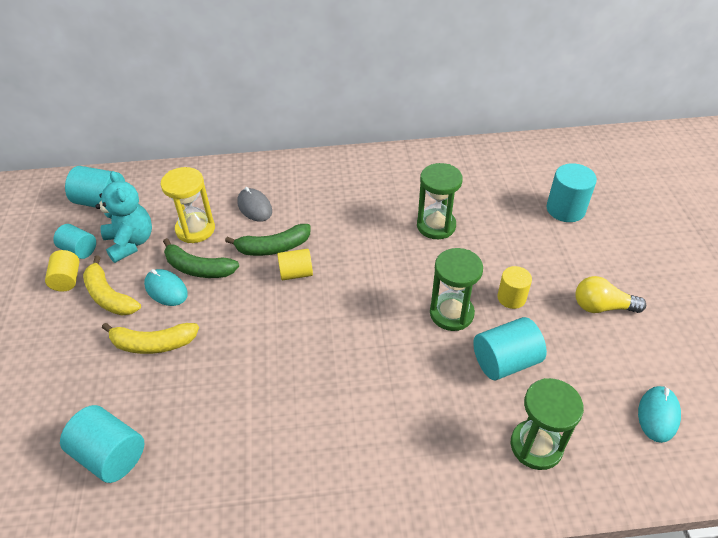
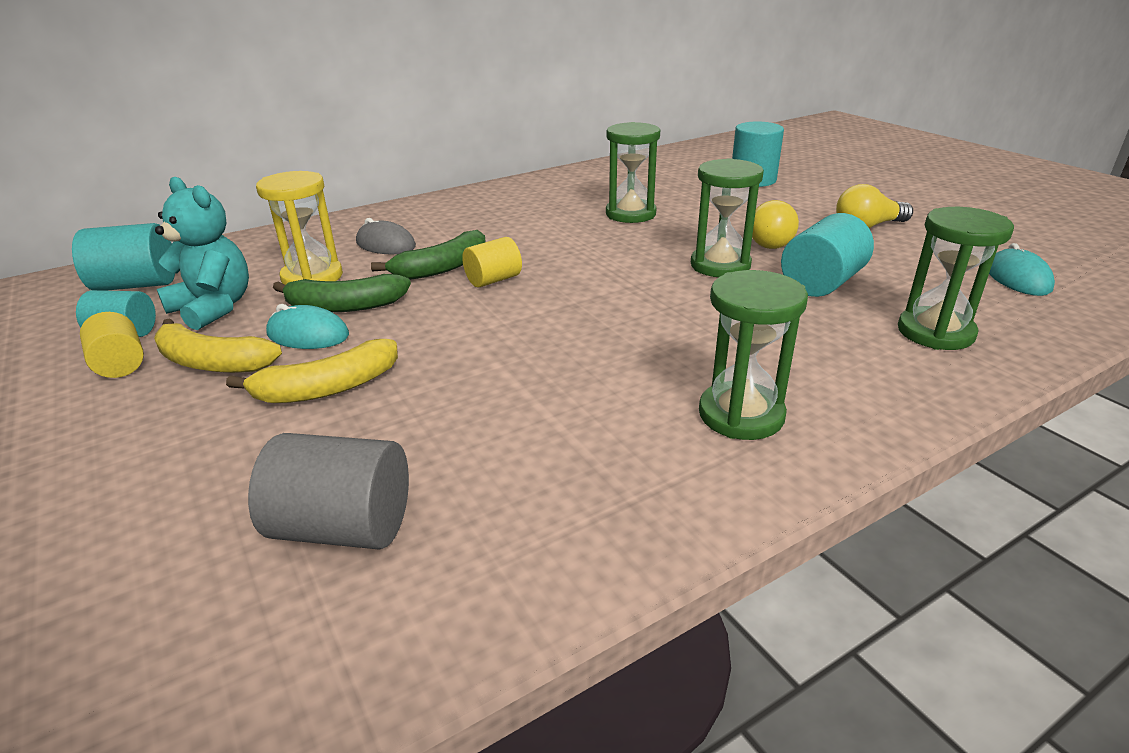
camera: 25 degrees left, 15 degrees down
turquoise cylinder [60,405,144,483] -> grey cylinder [248,433,409,550]
yellow cylinder [497,266,532,309] -> yellow light bulb [752,200,799,249]
none -> green hourglass [699,270,808,440]

